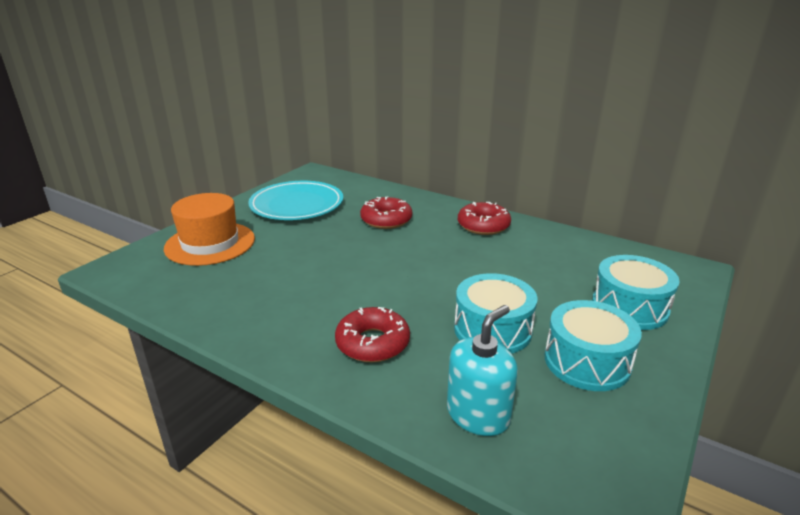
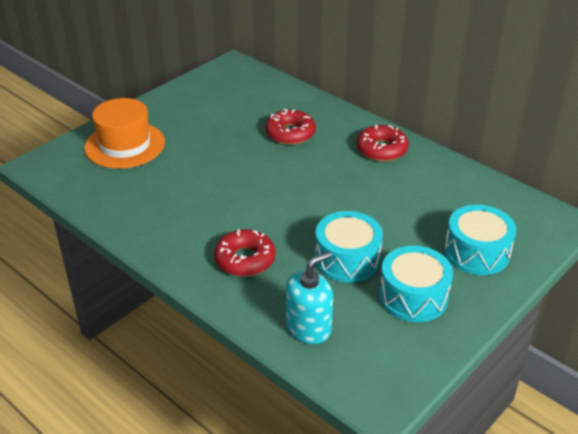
camera: 10 degrees right, 10 degrees up
turquoise plate [248,181,343,220] -> none

